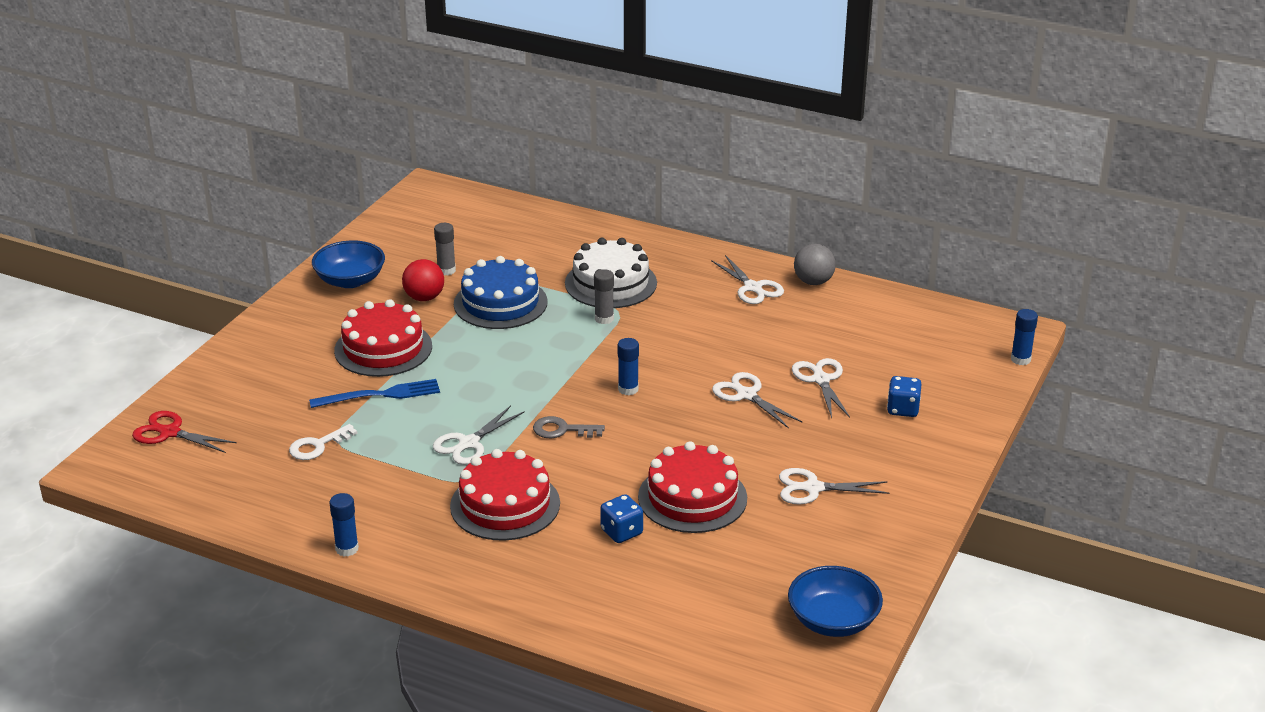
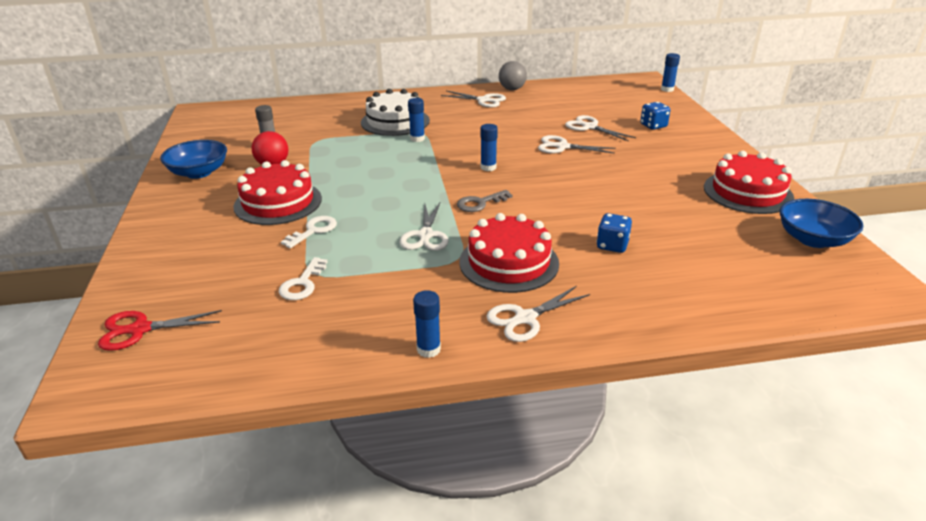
camera: 35 degrees left, 0 degrees up
blue fork [309,379,440,408] -> white key [281,216,337,248]
blue cake [454,256,548,329] -> none
grey glue stick [594,269,614,324] -> blue glue stick [408,98,425,142]
red cake [638,441,747,533] -> red cake moved to [704,151,794,214]
white scissors [779,468,889,504] -> white scissors moved to [486,286,590,342]

